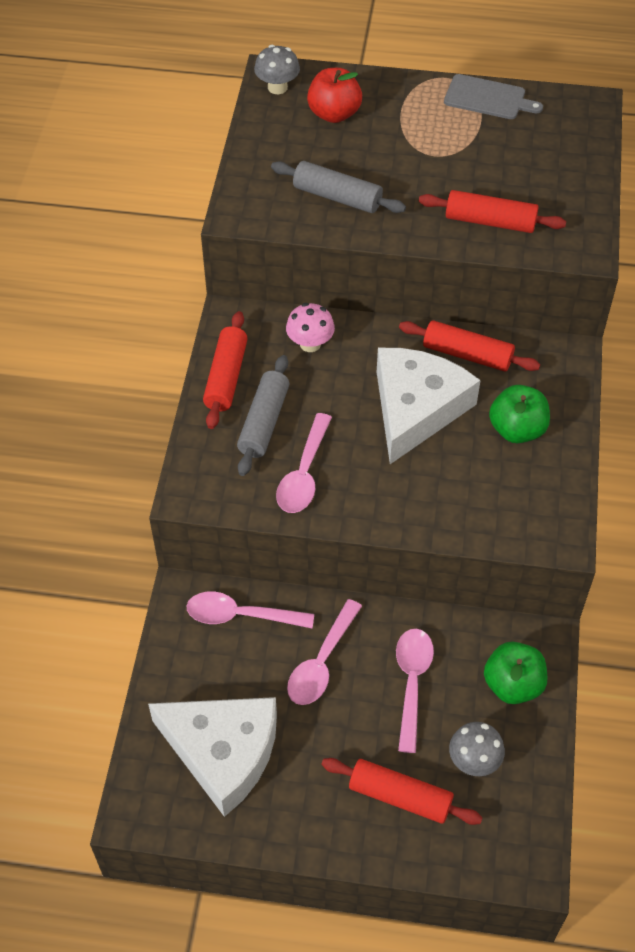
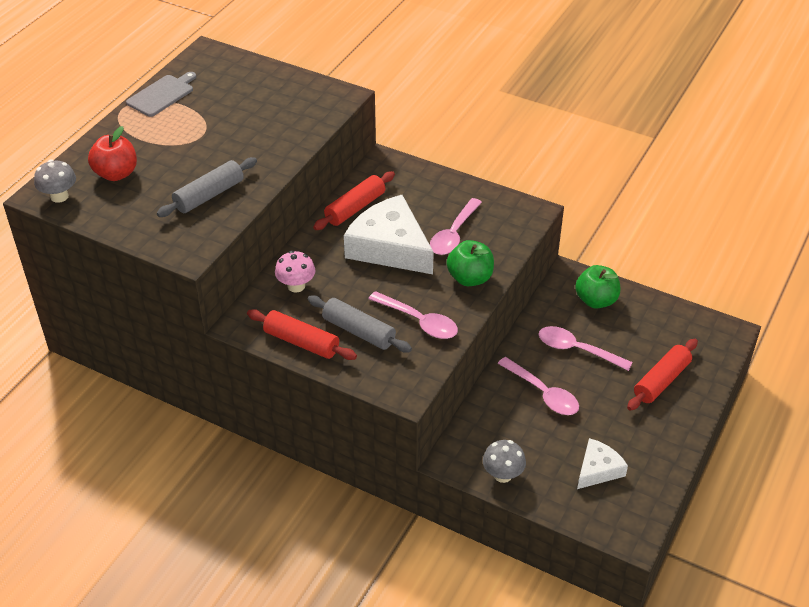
camera: 70 degrees left, 10 degrees down
white cheese [148,697,277,817] -> white cheese [577,438,628,489], size x0.53
pink spoon [187,592,314,628] -> pink spoon moved to [430,198,482,255]
red rolling pin [419,190,566,233] -> none
grey mushroom [449,722,505,776] -> grey mushroom moved to [483,440,526,483]
green apple [489,385,550,443] -> green apple moved to [447,240,494,286]

